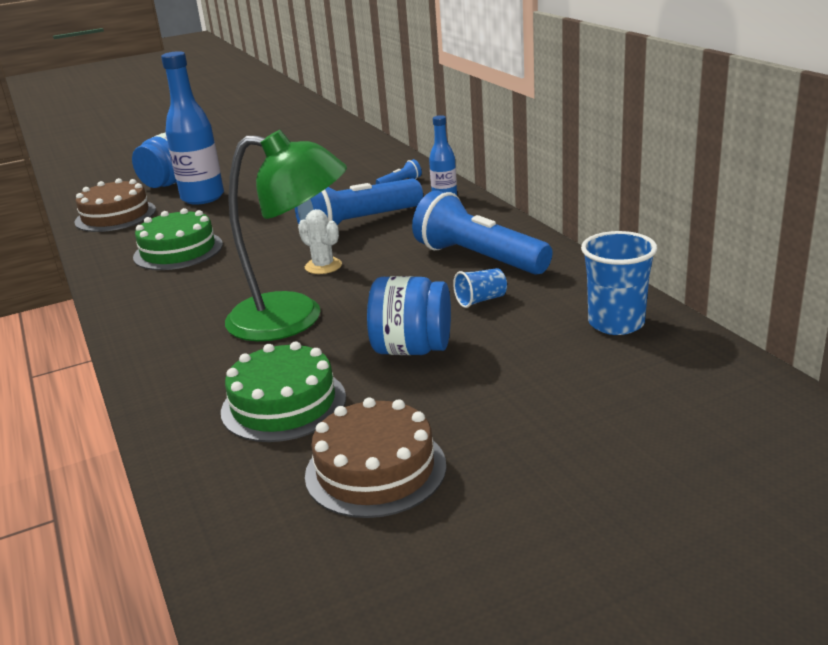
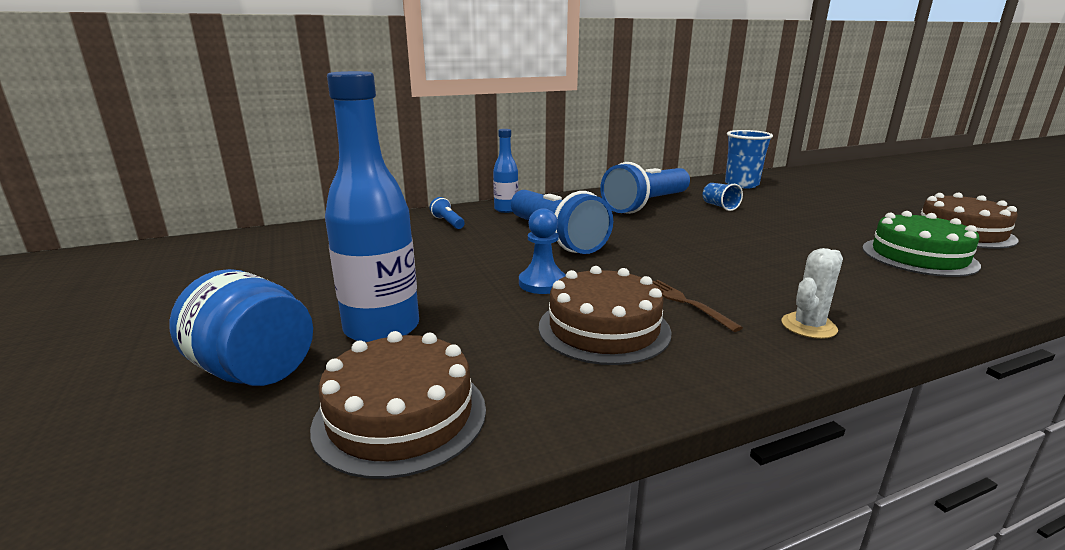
camera: 90 degrees left, 5 degrees down
green cake [133,208,223,270] -> brown cake [539,266,671,365]
green lamp [225,130,347,341] -> none
white cactus [298,209,342,274] -> white cactus moved to [782,248,843,339]
blue jar [367,276,451,355] -> none
none -> blue pawn [519,208,566,294]
none -> brown fork [652,280,743,332]

